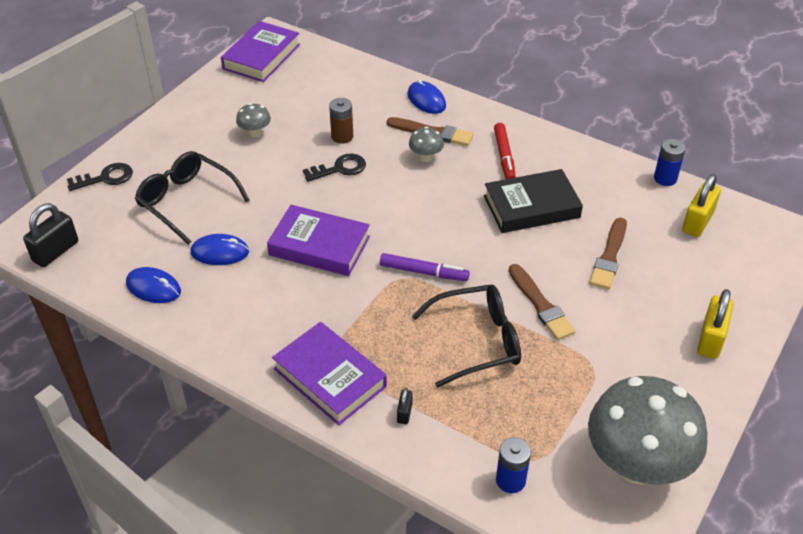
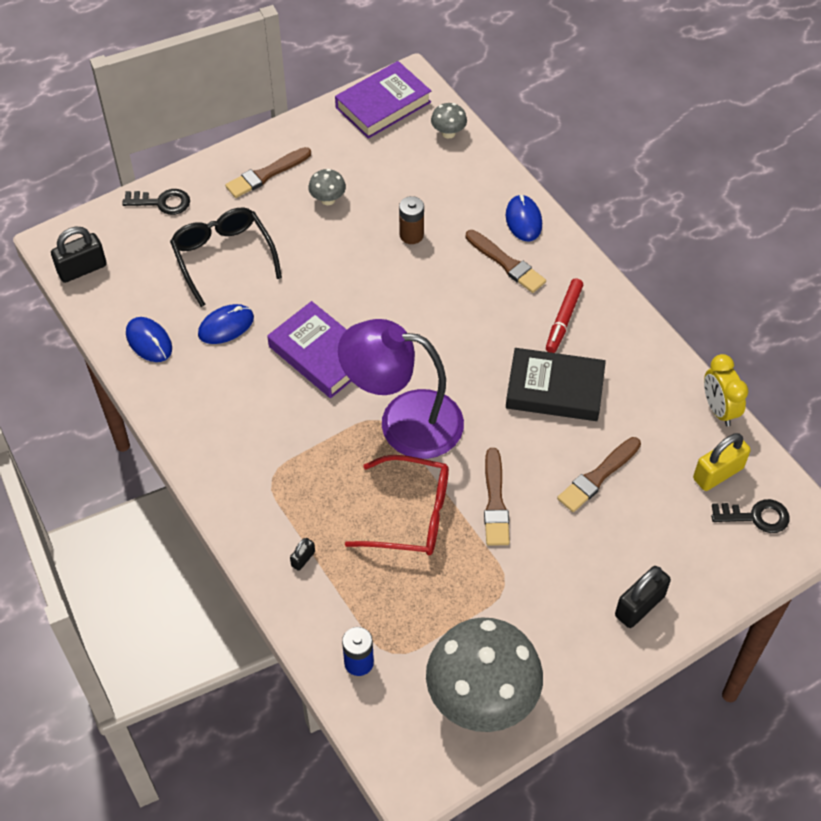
camera: 25 degrees right, 10 degrees up
blue mouse [190,234,249,265] -> blue mouse turned 60 degrees counterclockwise [198,304,254,344]
purple book [272,322,387,425] -> none
black key [303,153,366,182] -> black key moved to [711,499,790,533]
purple marker [380,253,470,281] -> purple lamp [338,319,464,459]
grey mushroom [409,127,444,162] -> grey mushroom moved to [431,103,467,139]
black glasses [412,284,521,388] -> red glasses [345,455,449,555]
blue battery [654,139,686,186] -> yellow clock [704,354,748,426]
yellow padlock [697,289,733,359] -> black padlock [615,566,671,628]
none -> brown brush [225,147,311,198]

